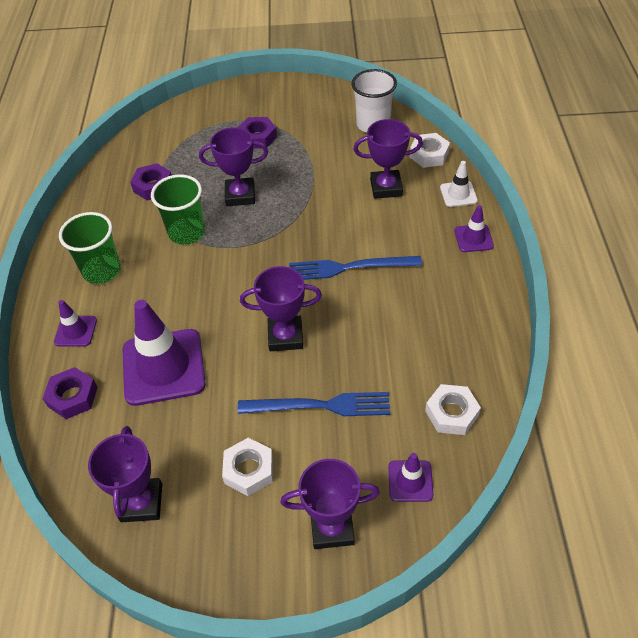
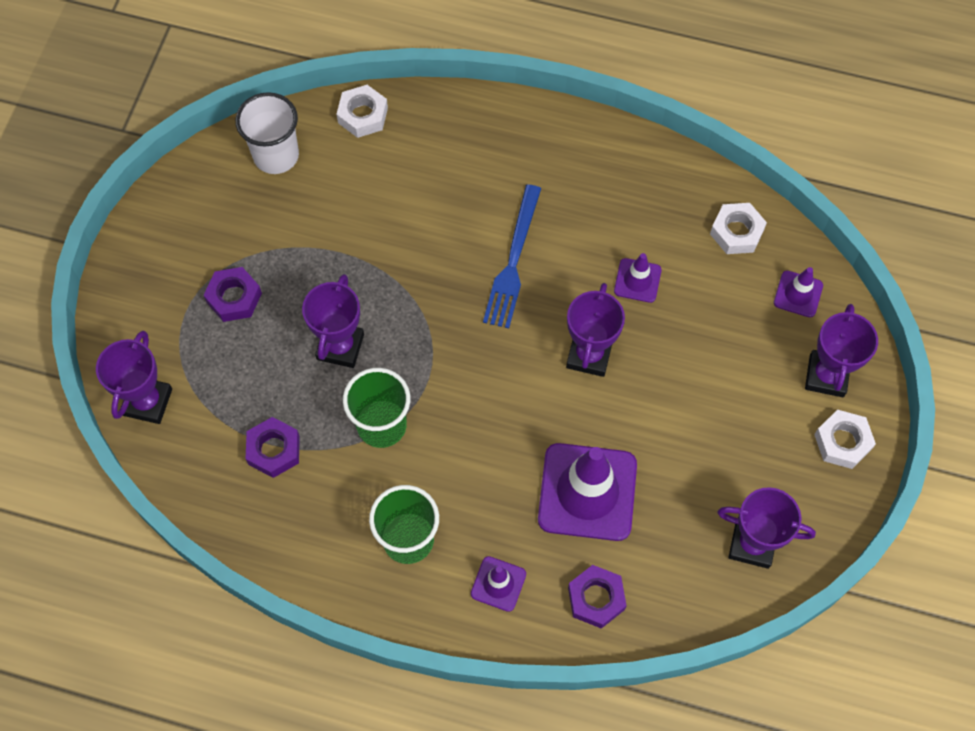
camera: 75 degrees left, 15 degrees up
white nut [222,438,273,496] -> white nut moved to [814,410,876,469]
blue fork [238,392,390,416] -> none
purple trophy [353,119,423,199] -> purple trophy moved to [96,331,172,424]
white traffic cone [440,161,478,207] -> none
purple traffic cone [455,205,494,252] -> purple traffic cone moved to [614,253,662,303]

